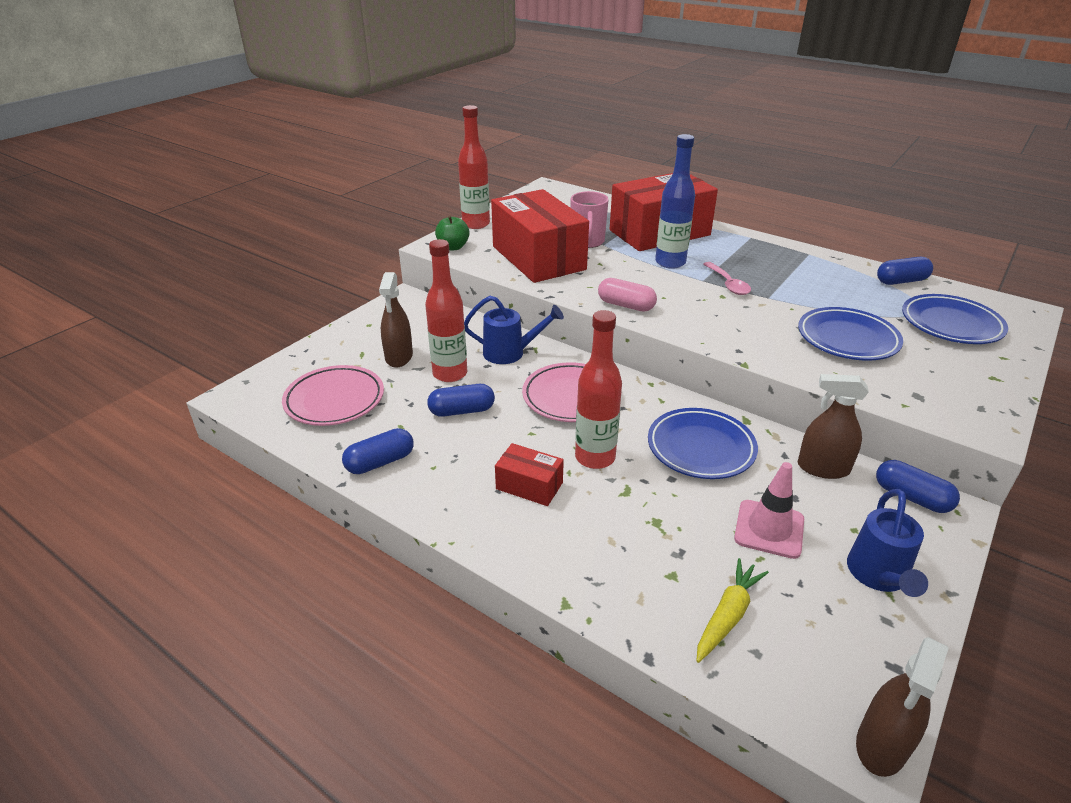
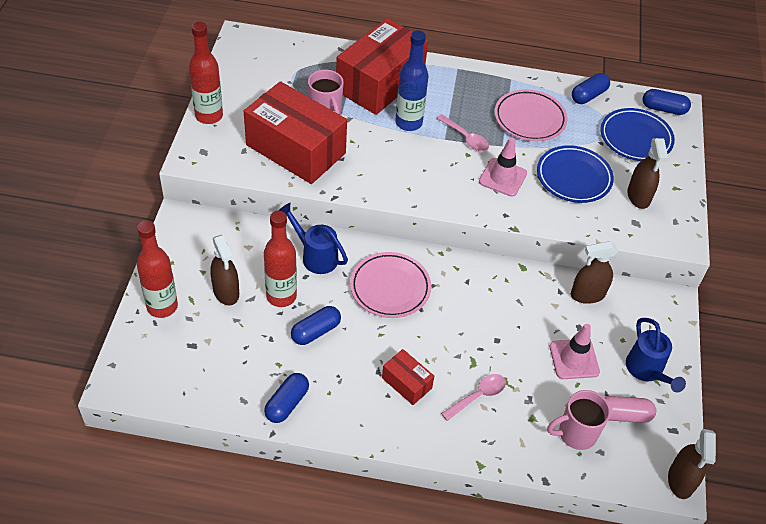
camera: 30 degrees left, 15 degrees up
pink plate [282,365,384,426] -> pink plate moved to [494,89,568,141]
green apple [435,216,470,250] -> none
blue watering can [464,296,564,364] -> blue watering can turned 120 degrees counterclockwise [279,203,348,274]
red box [495,443,564,506] -> red box turned 45 degrees clockwise [382,349,434,405]
red bottle [575,310,622,469] -> red bottle moved to [137,220,178,318]
pink capsule [598,278,657,312] -> pink capsule moved to [604,396,656,423]
blue plate [648,408,758,479] -> none
yellow carrot [697,558,769,663] -> pink mug [547,390,611,450]
blue capsule [876,460,960,513] -> blue capsule moved to [643,89,691,115]
none -> pink spoon [441,374,506,421]
none -> pink traffic cone [479,137,527,197]
none -> brown spray bottle [627,138,668,209]

